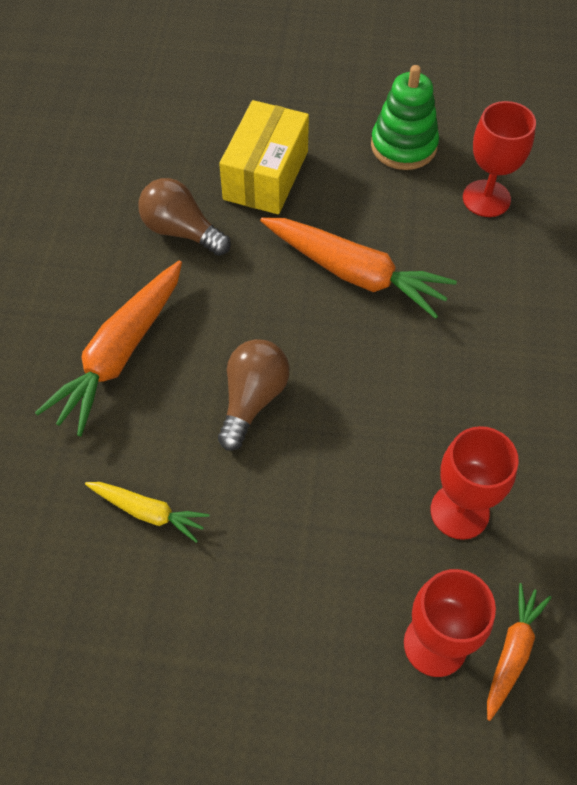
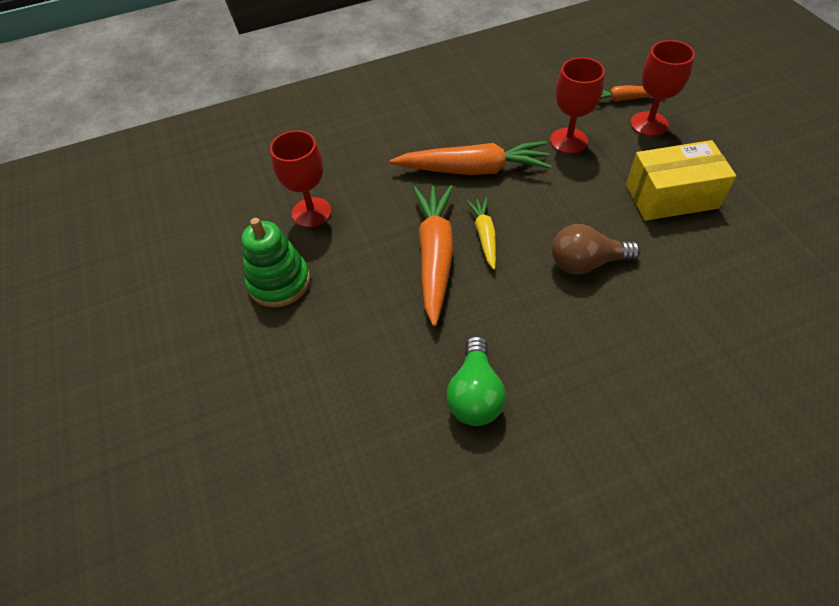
camera: 115 degrees left, 5 degrees down
orange carrot [35,261,182,436] -> orange carrot moved to [390,141,551,175]
yellow carrot [85,482,210,543] -> yellow carrot moved to [466,197,496,270]
brown light bulb [138,178,231,256] -> green light bulb [447,336,506,426]
yellow box [219,100,309,214] -> yellow box moved to [626,140,736,221]

